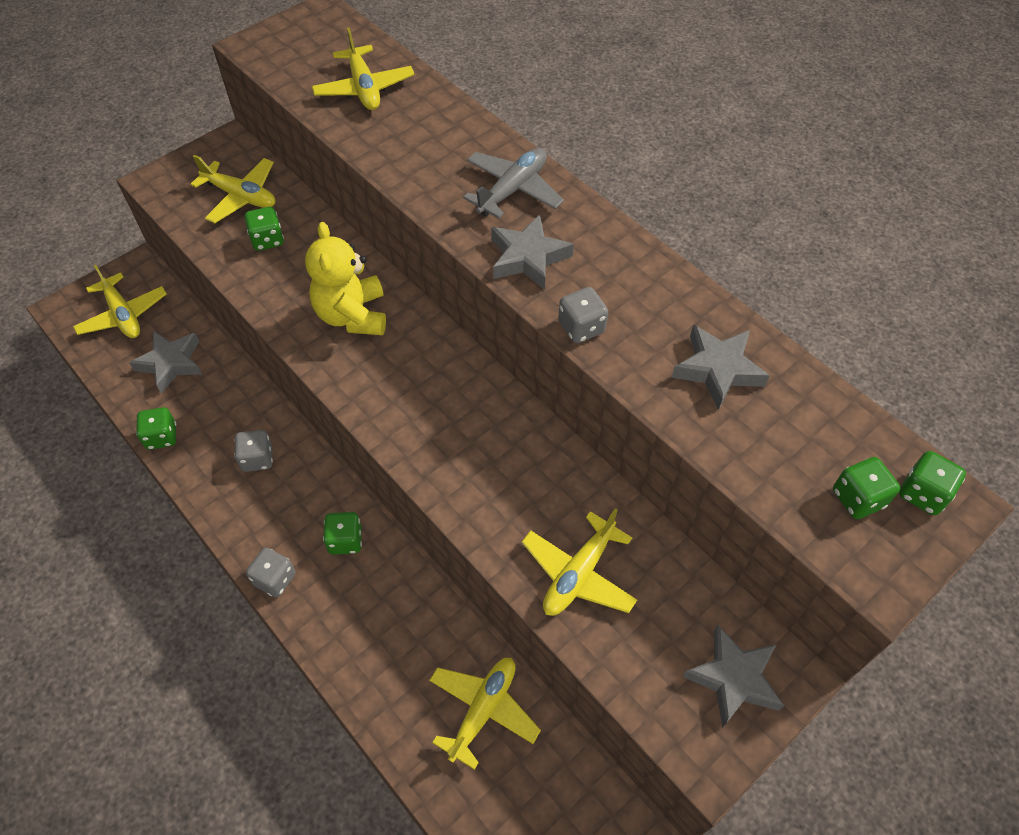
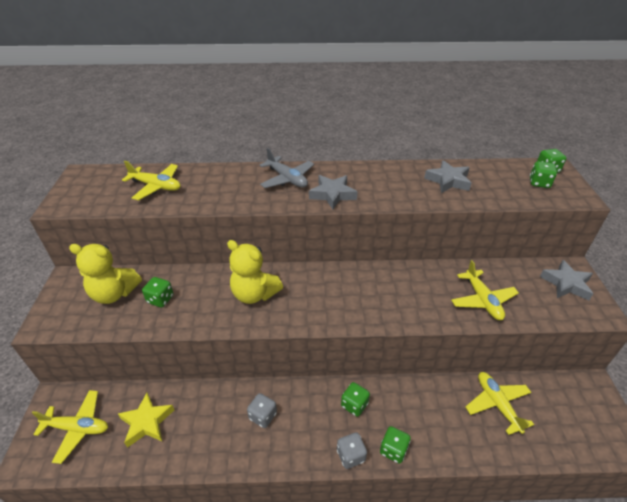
camera: 50 degrees left, 15 degrees down
grey star [129,331,202,394] -> yellow star [118,393,174,448]
green dice [136,407,176,450] -> green dice moved to [380,426,411,464]
yellow plane [191,155,275,223] -> yellow teddy bear [69,244,142,304]
grey plane [463,148,564,218] -> grey plane turned 150 degrees clockwise [260,148,314,188]
grey dice [558,287,608,343] -> none

